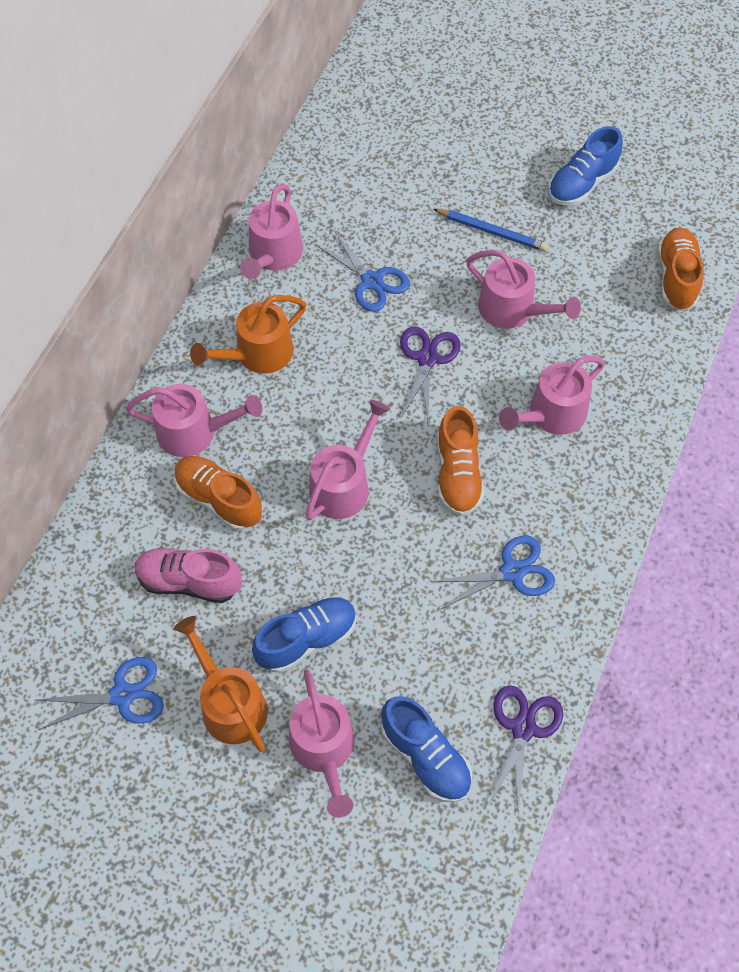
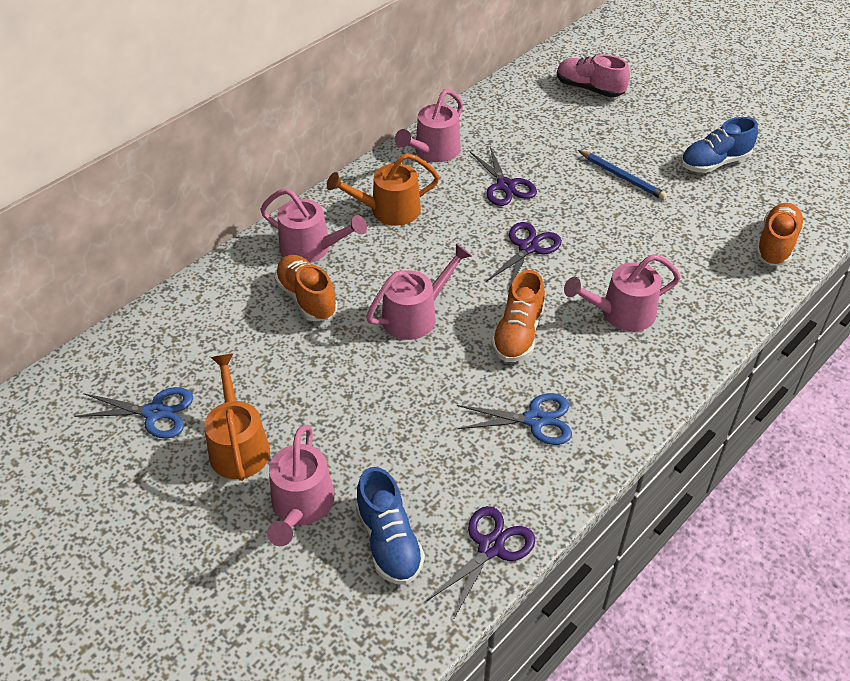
camera: 20 degrees right, 15 degrees down
pink shoe [135,547,242,603] -> pink shoe moved to [557,54,630,97]
blue shoe [252,597,357,673] -> none
blue scissors [315,230,410,312] -> purple scissors [470,147,537,206]
pink watering can [466,250,581,329] -> none

